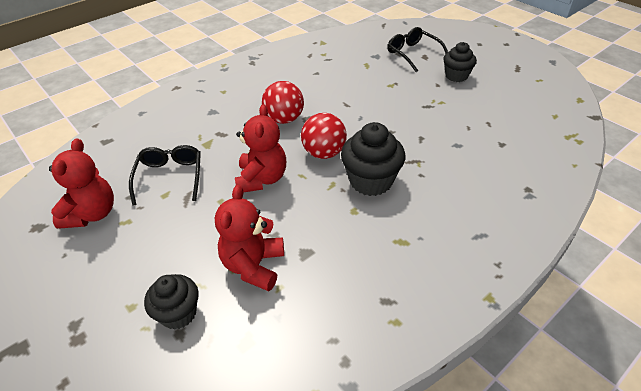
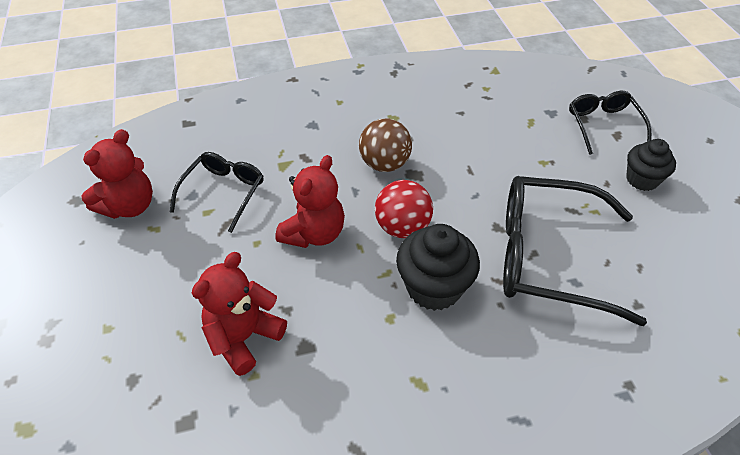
camera: 25 degrees right, 5 degrees up
black cupcake [144,274,199,330] -> none
red ball [262,81,304,124] -> brown ball [359,119,412,172]
none -> black glasses [503,176,647,326]

